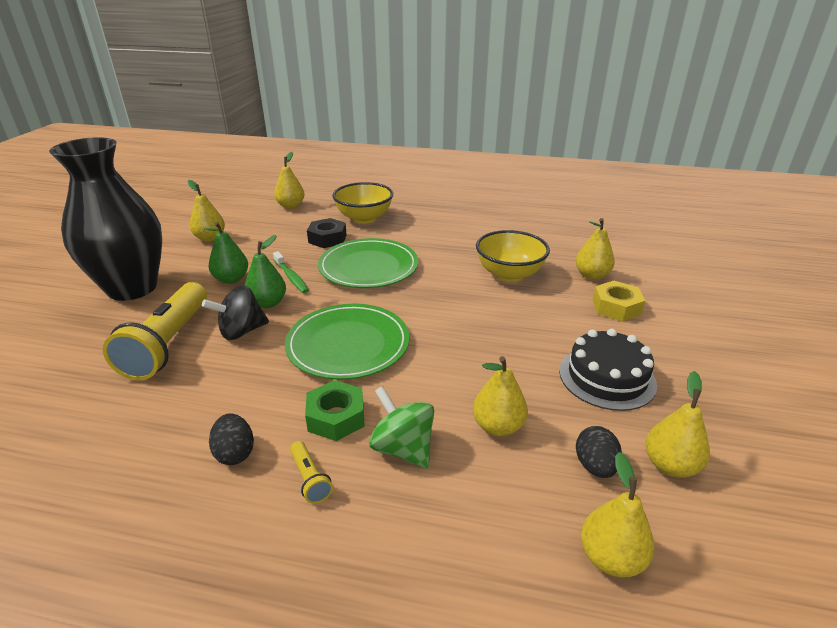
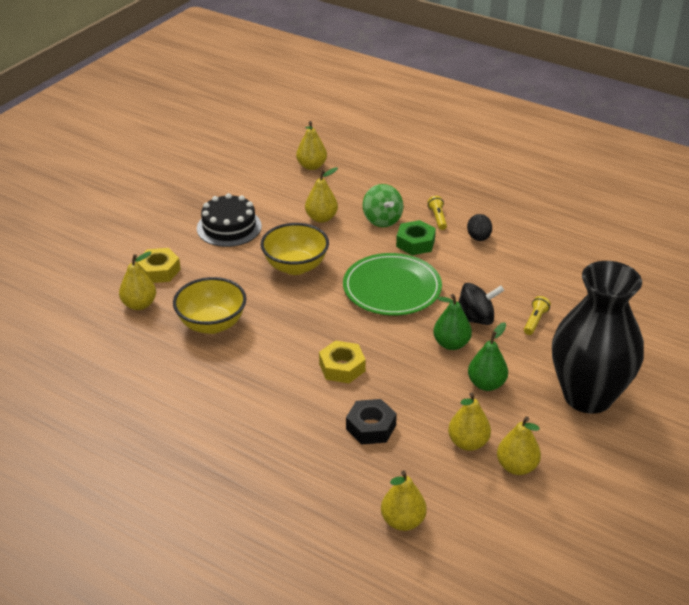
camera: 160 degrees left, 5 degrees up
yellow flashlight [103,282,207,380] -> yellow flashlight [524,296,551,335], size x0.41
green toothbrush [273,251,309,293] -> none
green plate [318,238,418,288] -> yellow nut [319,340,366,383]
yellow bowl [332,182,393,224] -> yellow bowl moved to [261,223,329,275]
black egg [576,426,622,478] -> none
yellow pear [645,371,710,477] -> yellow pear moved to [448,392,491,451]

